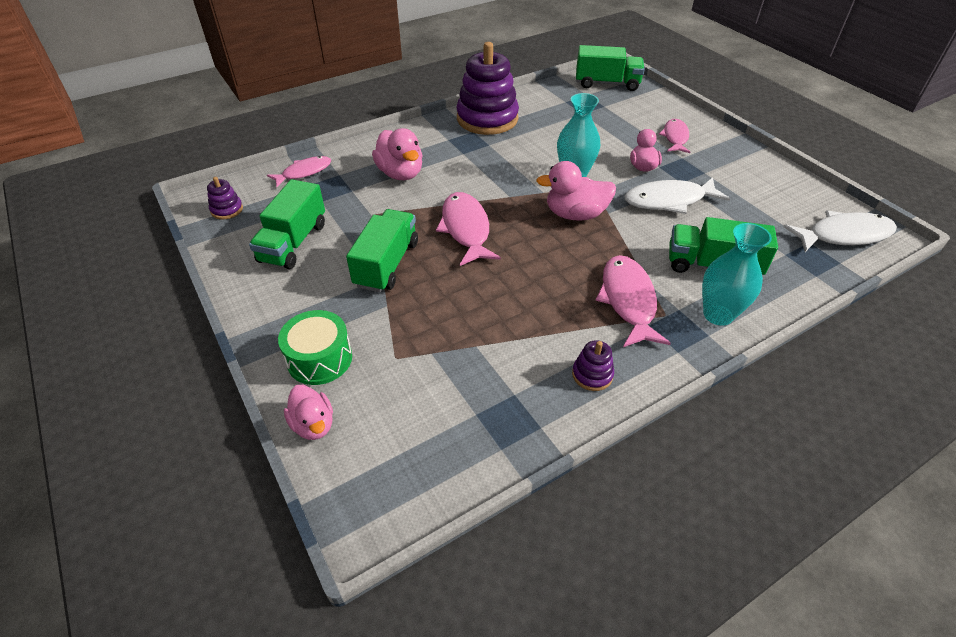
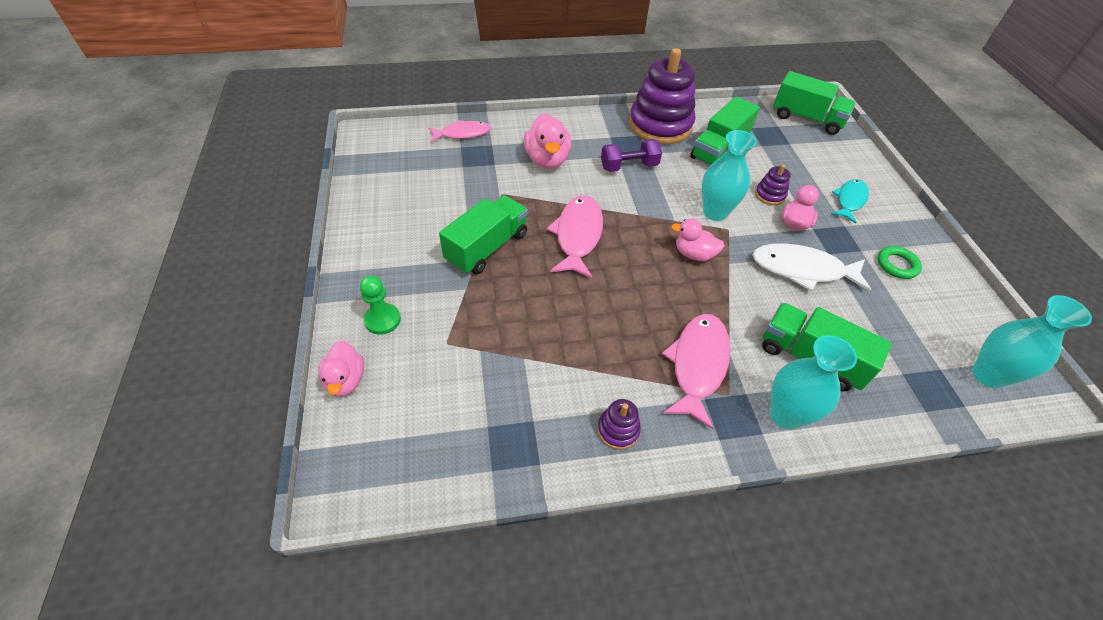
camera: 20 degrees right, 5 degrees up
purple stacking toy [207,177,243,220] -> purple stacking toy moved to [755,164,790,205]
green truck [249,179,325,269] -> green truck moved to [690,97,760,165]
green drum [278,310,352,385] -> green pawn [360,275,401,335]
pink duck [536,161,616,221] -> pink duck [671,219,725,261], size x0.65
pink fish [659,119,690,153] -> turquoise fish [831,179,869,224]
white fish [783,211,897,252] -> turquoise vase [972,295,1092,389]
none -> purple dumbbell [601,139,662,172]
none -> green ring [878,246,922,279]

